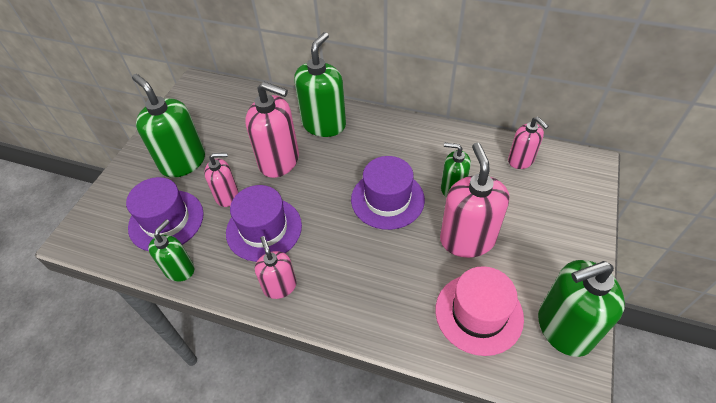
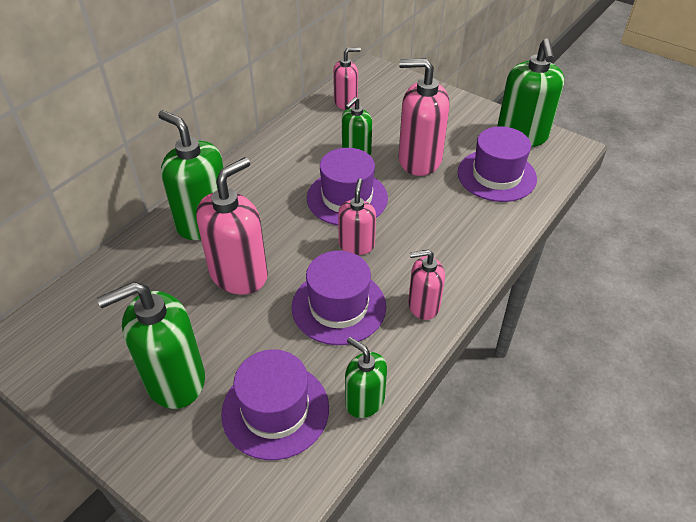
camera: 75 degrees left, 5 degrees down
pink soap dispenser [204,153,239,207] -> pink soap dispenser moved to [338,179,376,255]
pink hat [435,266,524,356] -> purple hat [458,126,537,202]

